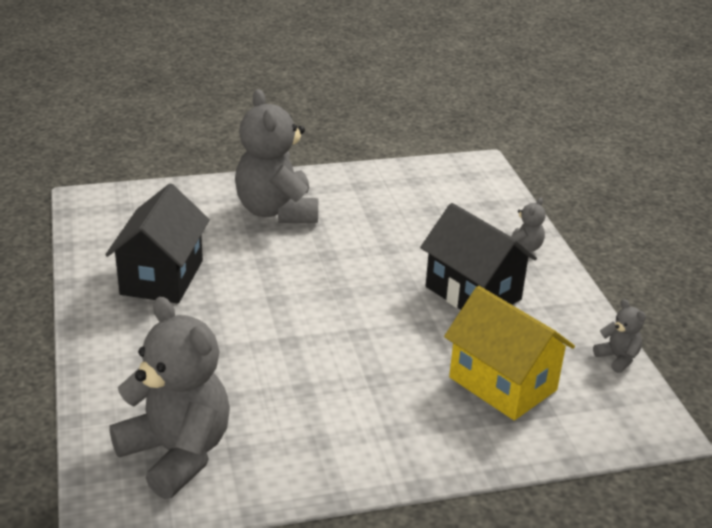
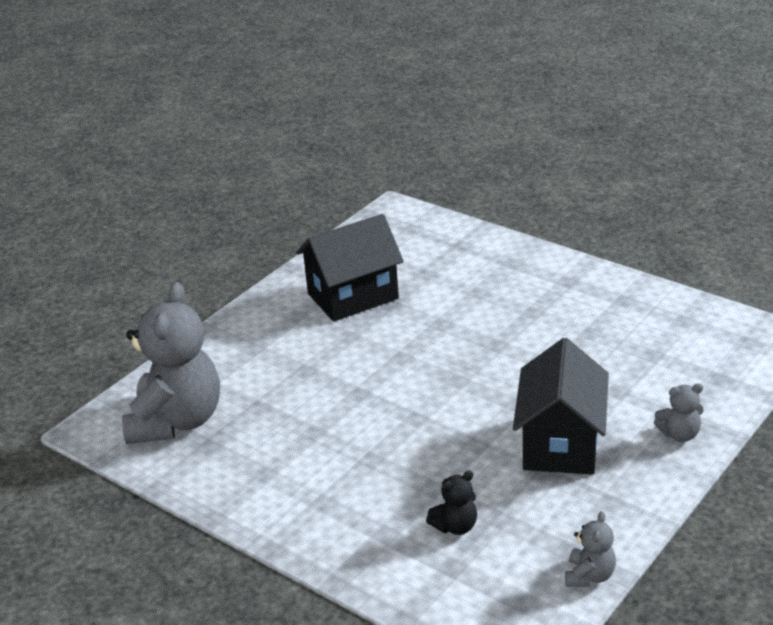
camera: 55 degrees right, 0 degrees up
grey teddy bear [235,89,318,223] -> none
yellow house [444,286,575,420] -> black teddy bear [426,470,477,535]

